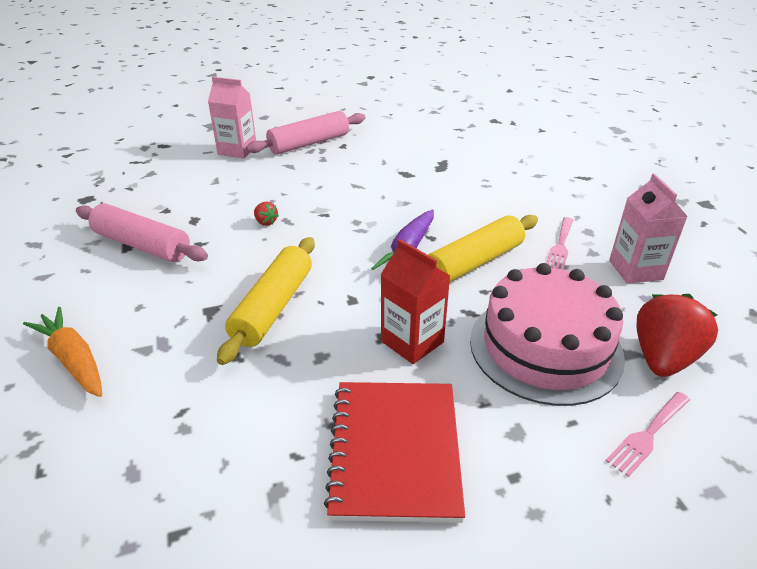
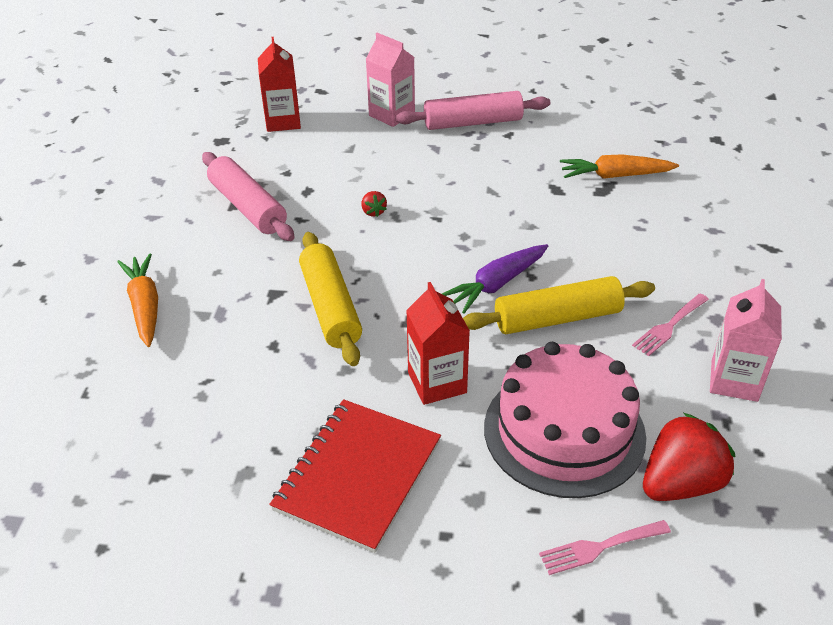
camera: 25 degrees right, 5 degrees up
yellow rolling pin [217,237,315,365] -> yellow rolling pin turned 60 degrees counterclockwise [299,232,362,366]
none -> red carton [258,37,301,132]
none -> orange carrot [560,154,679,179]

